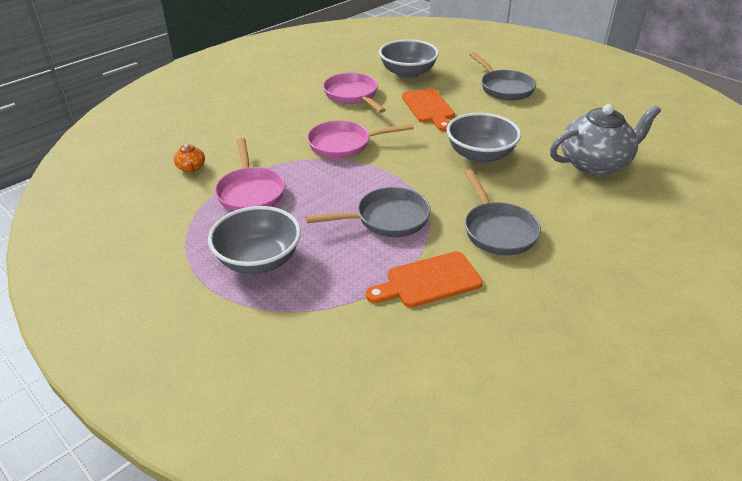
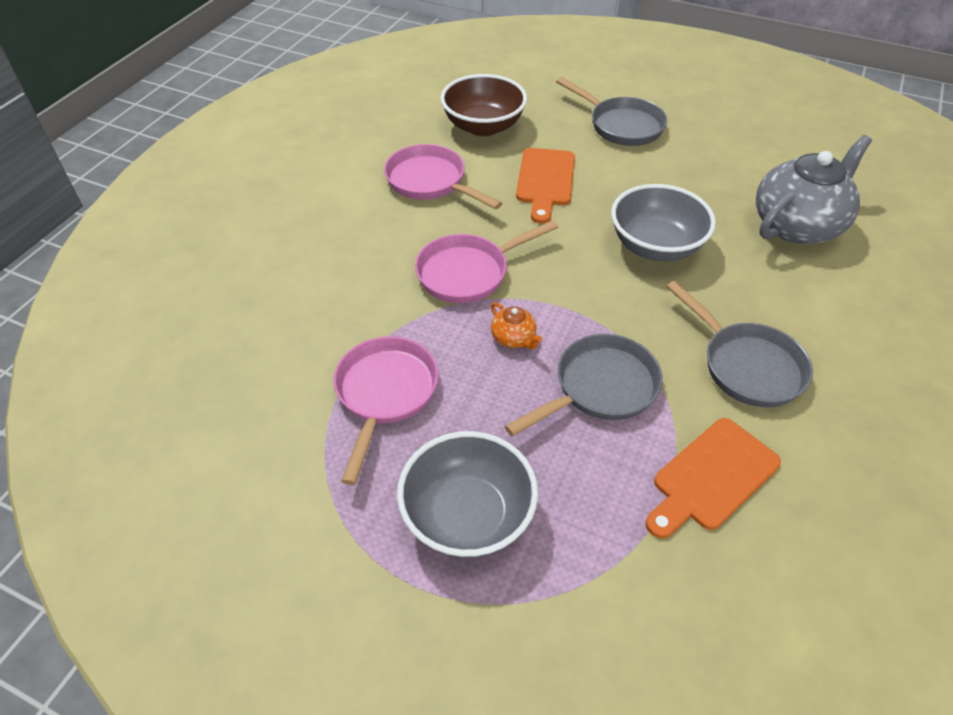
camera: 20 degrees left, 10 degrees up
orange teapot [174,143,205,172] -> orange teapot moved to [491,302,542,349]
pink pan [215,138,285,211] -> pink pan turned 135 degrees counterclockwise [333,336,438,485]
grey bowl [379,39,439,79] -> brown bowl [440,74,527,136]
orange cutting board [402,88,455,131] -> orange cutting board turned 45 degrees clockwise [516,148,575,224]

